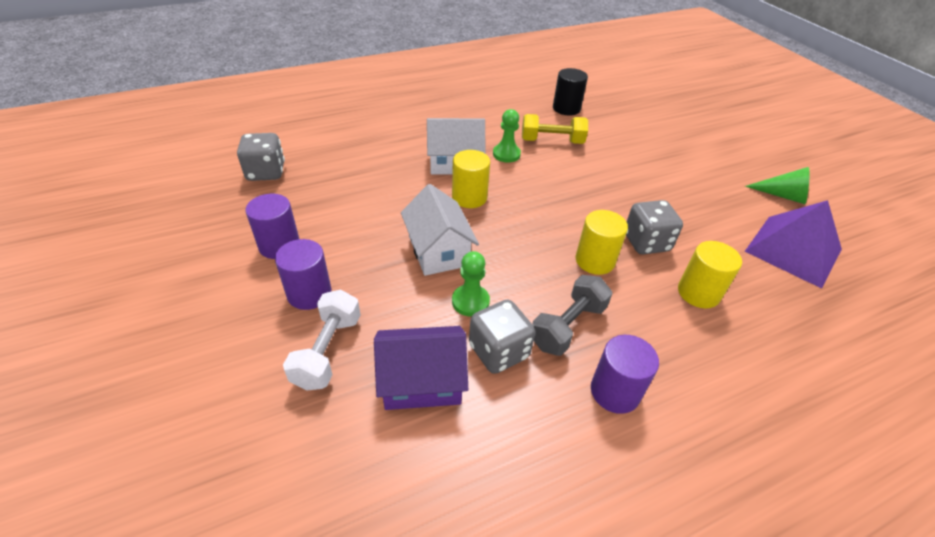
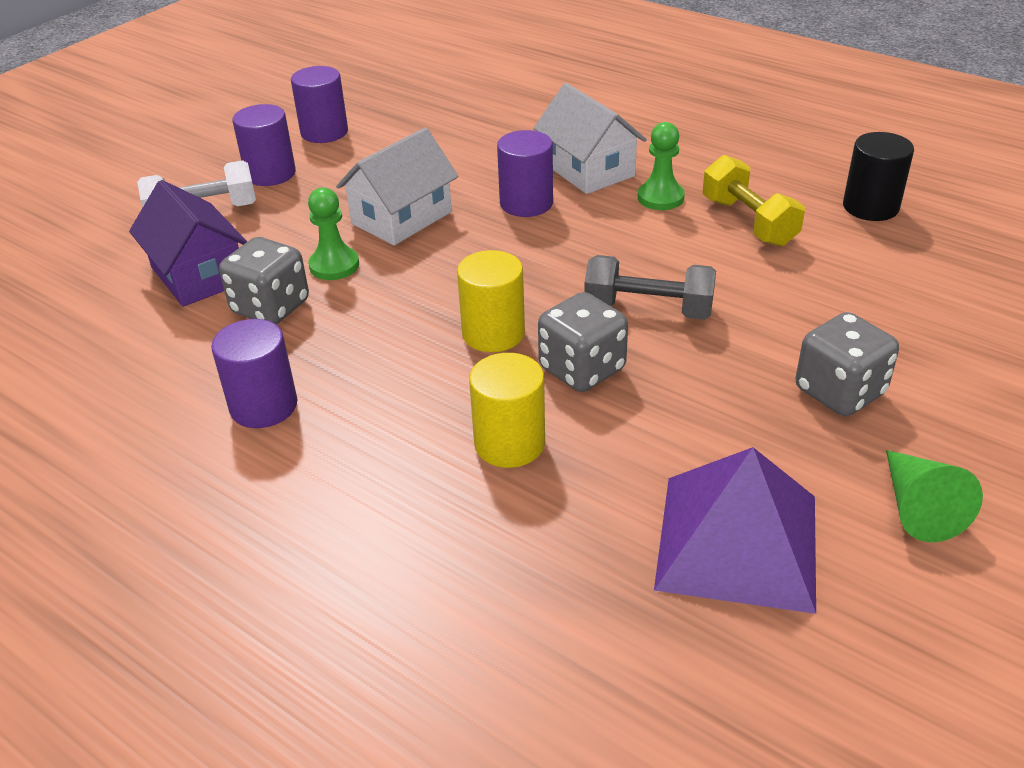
camera: 65 degrees right, 5 degrees down
grey dice [237,133,285,181] -> grey dice moved to [796,312,899,416]
yellow cylinder [452,150,490,208] -> purple cylinder [497,130,553,217]
grey dumbbell [532,275,613,356] -> grey dumbbell moved to [584,255,716,320]

